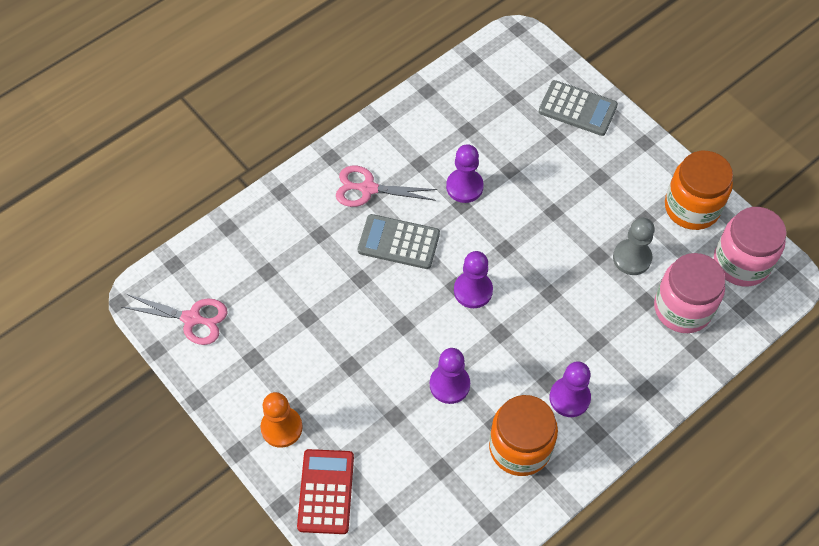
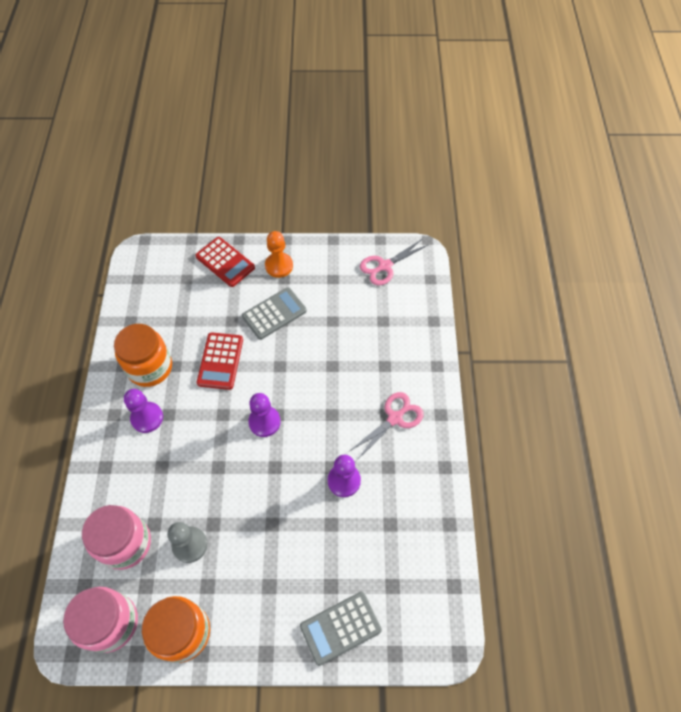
camera: 130 degrees right, 0 degrees up
grey calculator [358,214,440,269] -> grey calculator moved to [242,287,307,340]
purple pawn [430,348,470,404] -> red calculator [197,332,243,390]

